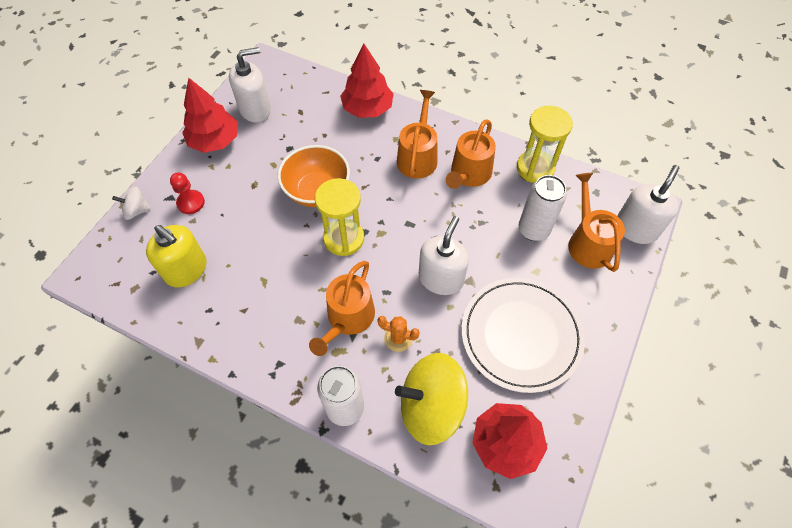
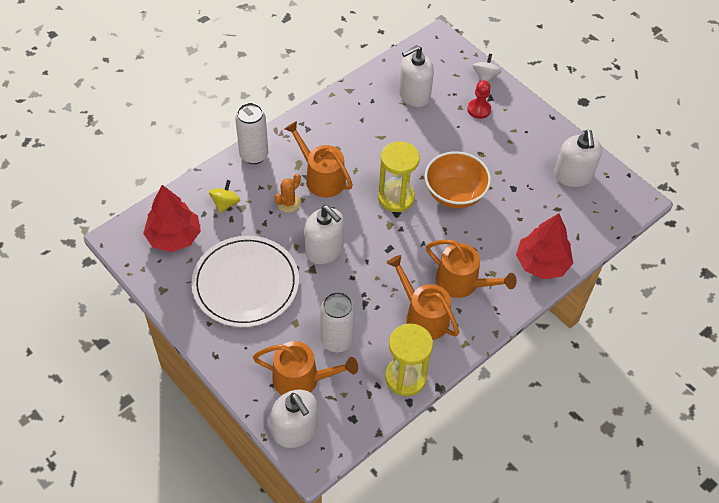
camera: 110 degrees right, 5 degrees down
yellow soap dispenser [146,225,207,287] -> white soap dispenser [399,45,434,107]
red tree [182,78,238,153] -> none
yellow spinning top [395,353,468,445] -> yellow spinning top [209,180,240,213], size x0.48

